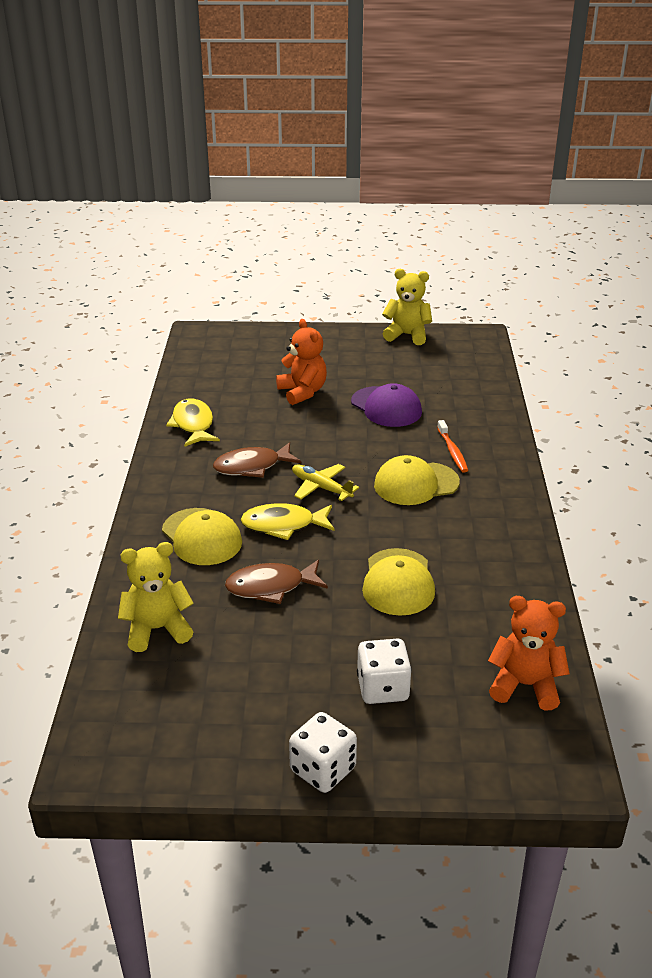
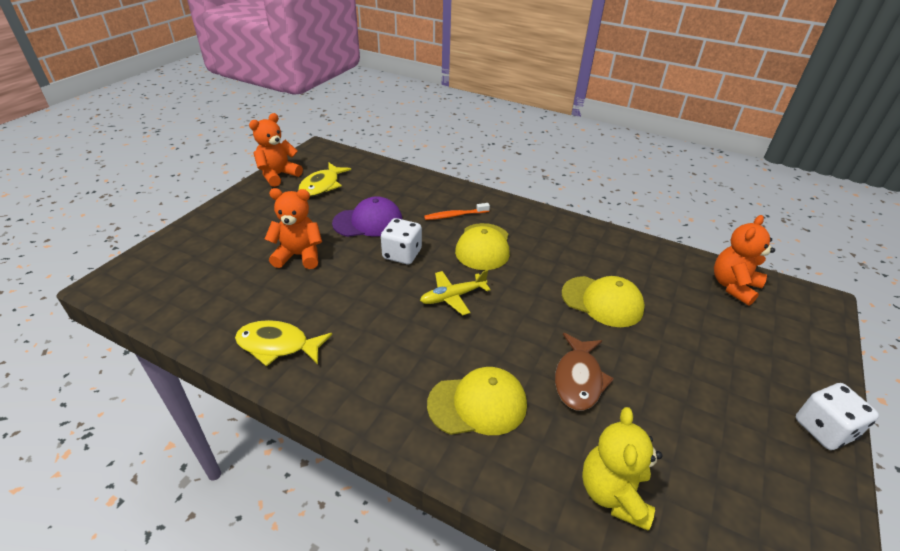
camera: 65 degrees left, 5 degrees up
brown fish [213,442,302,478] -> none
yellow fish [241,503,335,540] -> yellow fish moved to [298,163,351,197]
white dice [357,639,412,704] -> white dice moved to [381,218,422,264]
yellow teddy bear [382,269,432,345] -> orange teddy bear [249,113,303,187]
orange toothbrush [437,420,468,473] -> orange toothbrush turned 150 degrees clockwise [424,203,490,220]

